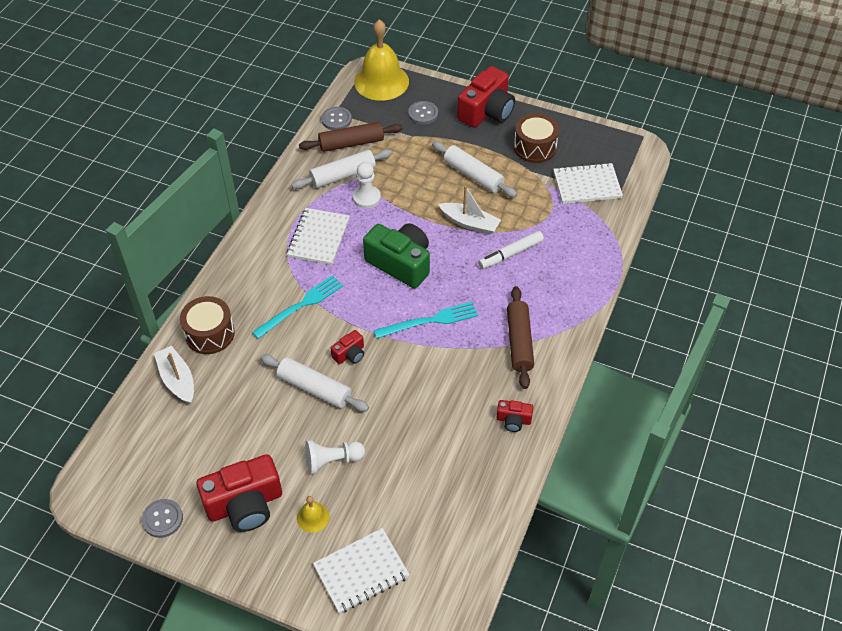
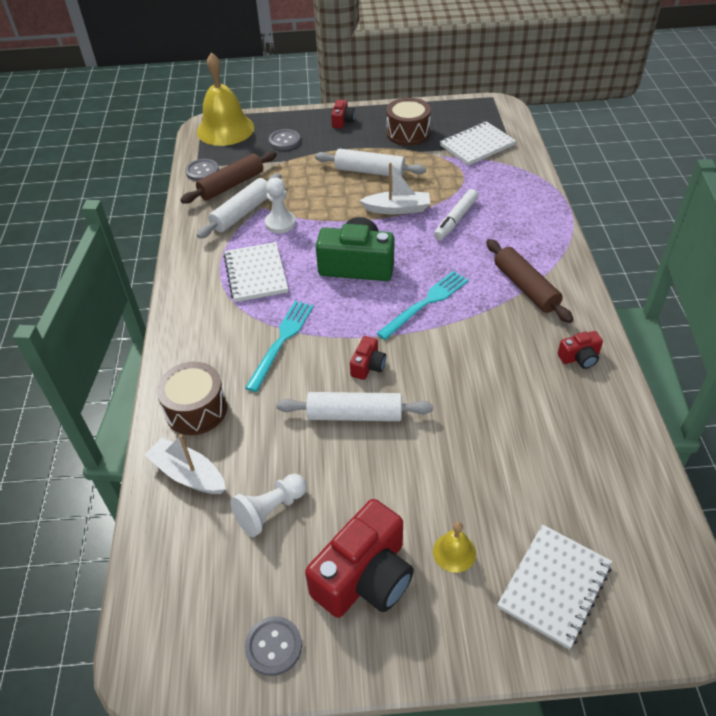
camera: 25 degrees left, 5 degrees down
white pawn [305,440,365,474] -> white pawn moved to [230,474,307,537]
red camera [457,66,515,128] -> red camera [331,100,355,128], size x0.48

